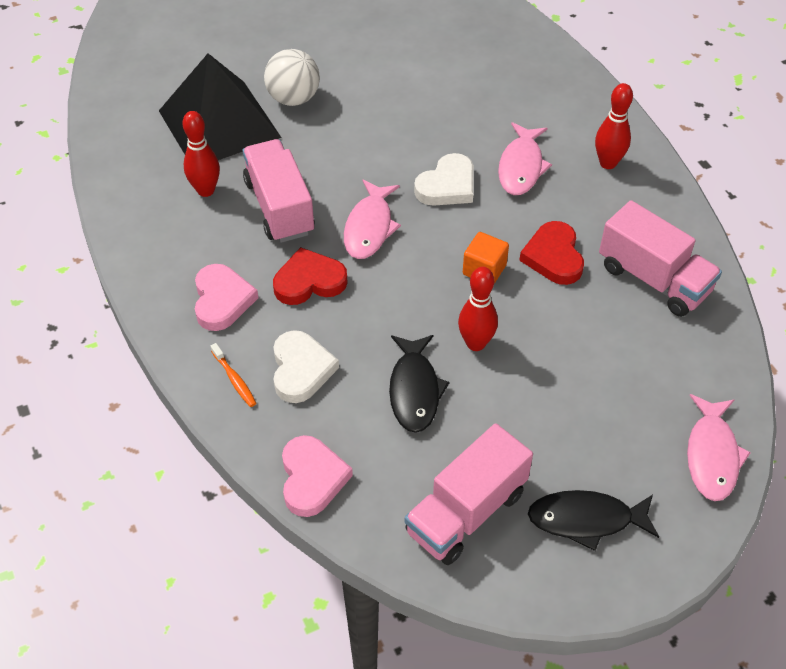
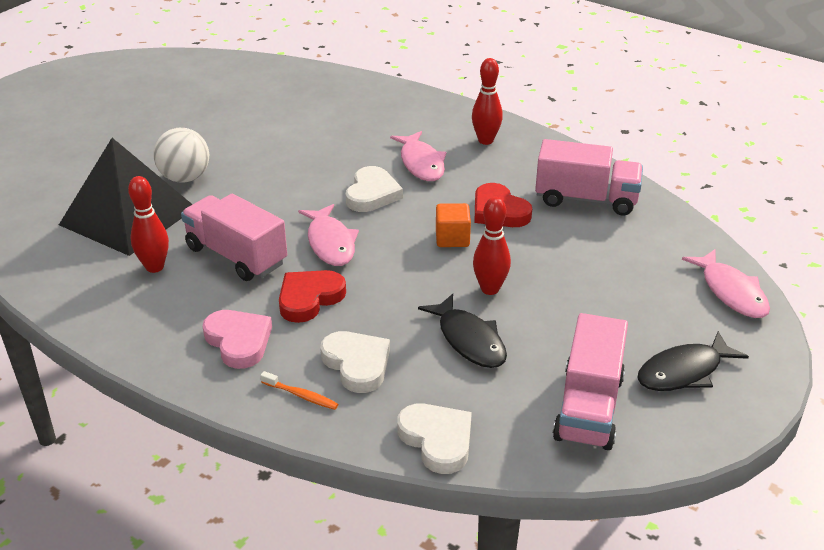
camera: 30 degrees left, 15 degrees down
pink heart [282,435,353,517] -> white heart [397,404,472,474]

